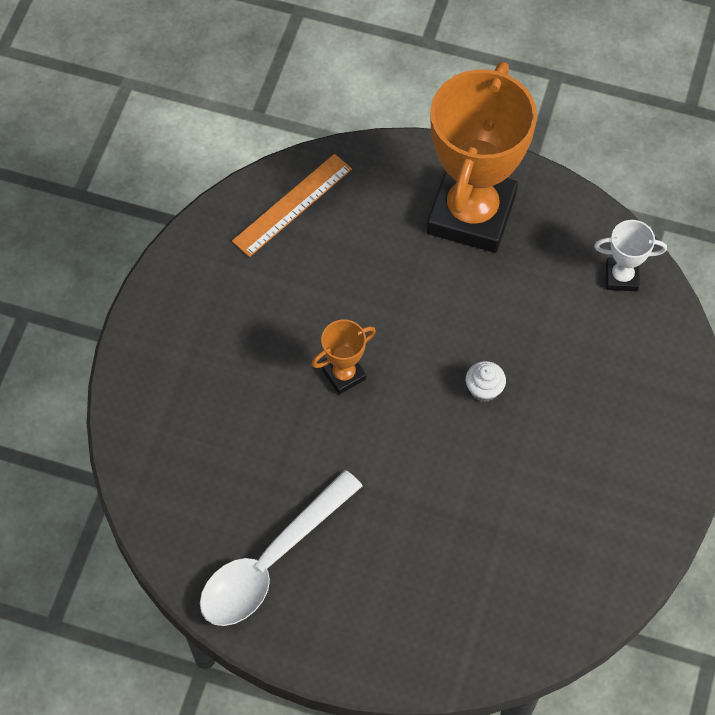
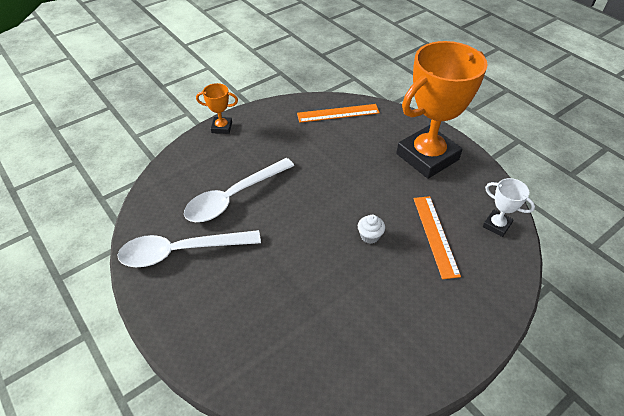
camera: 35 degrees right, 15 degrees down
orange trophy [312,320,376,394] -> orange trophy moved to [196,83,238,134]
none -> white spoon [184,158,294,222]
none -> orange ruler [413,196,461,279]

